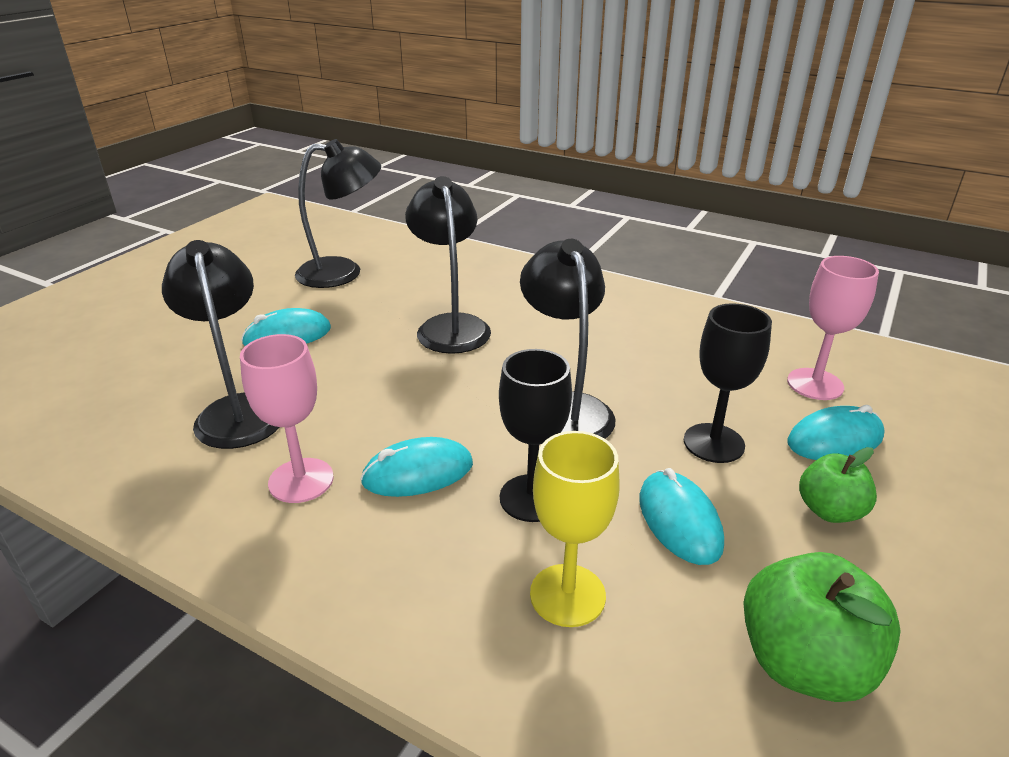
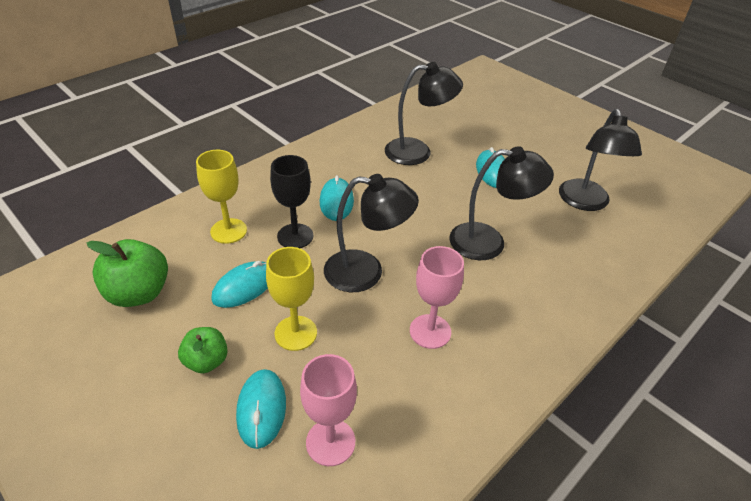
camera: 105 degrees right, 10 degrees up
pink goblet [240,334,334,503] -> pink goblet moved to [410,246,464,349]
turquoise mouse [639,468,724,565] -> turquoise mouse turned 45 degrees counterclockwise [211,261,268,308]
black goblet [684,303,772,463] -> yellow goblet [266,247,317,351]

